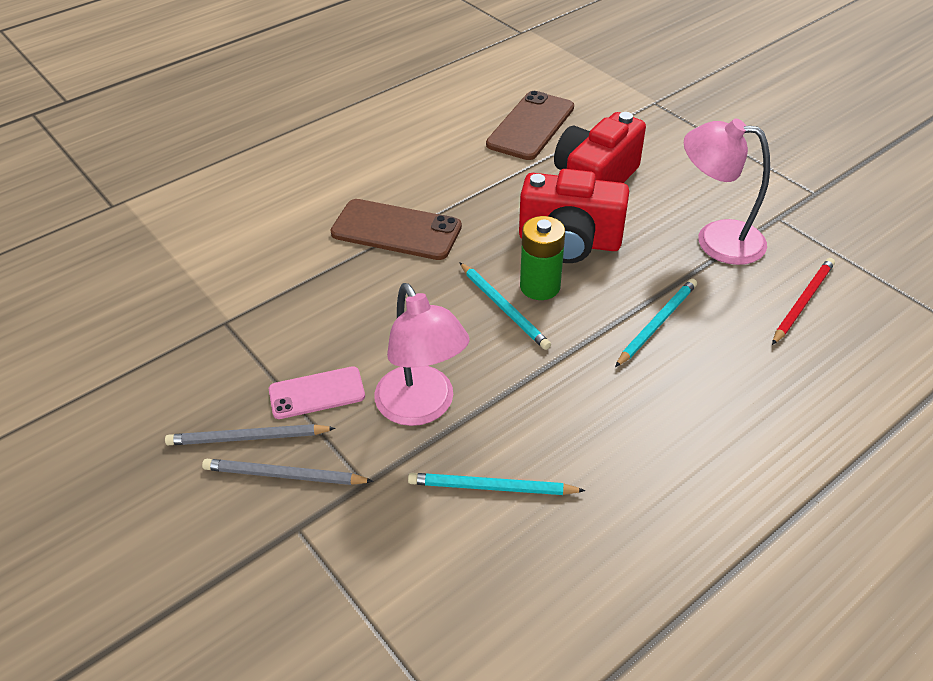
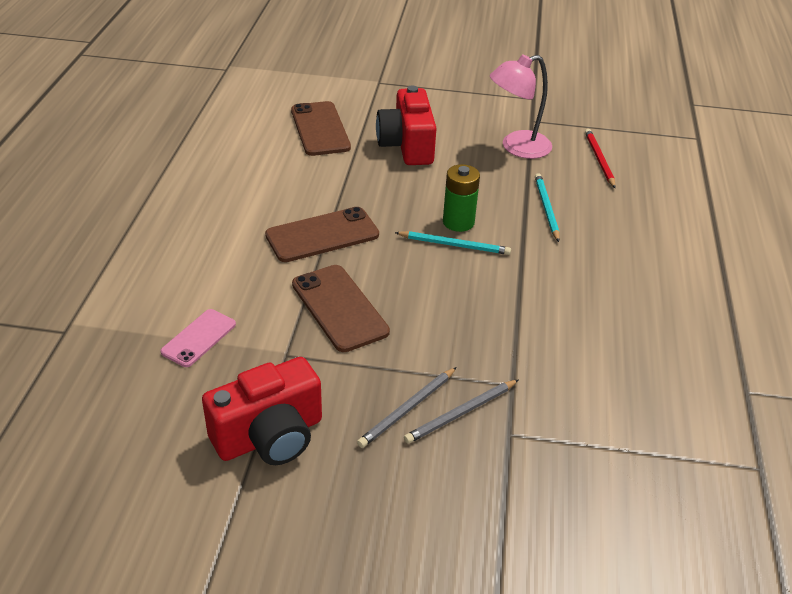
camera: 45 degrees left, 5 degrees down
pink phone [269,366,365,419] -> pink phone moved to [161,309,236,367]
pink lamp [374,283,470,426] -> none
turquoise pencil [408,473,586,495] -> none
red camera [519,169,629,263] -> red camera moved to [202,357,322,465]
none -> brown phone [292,265,390,352]

